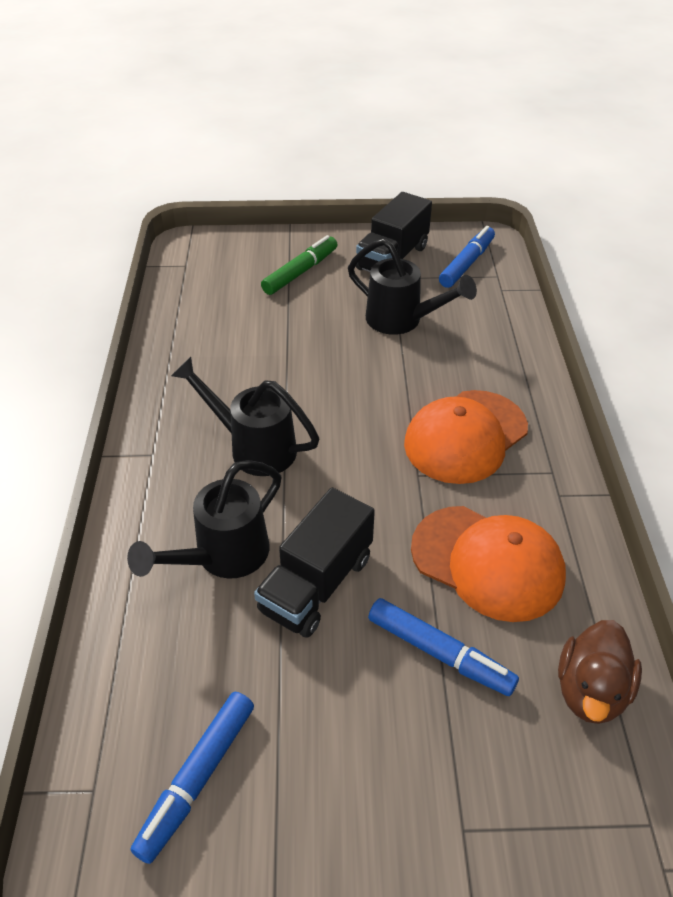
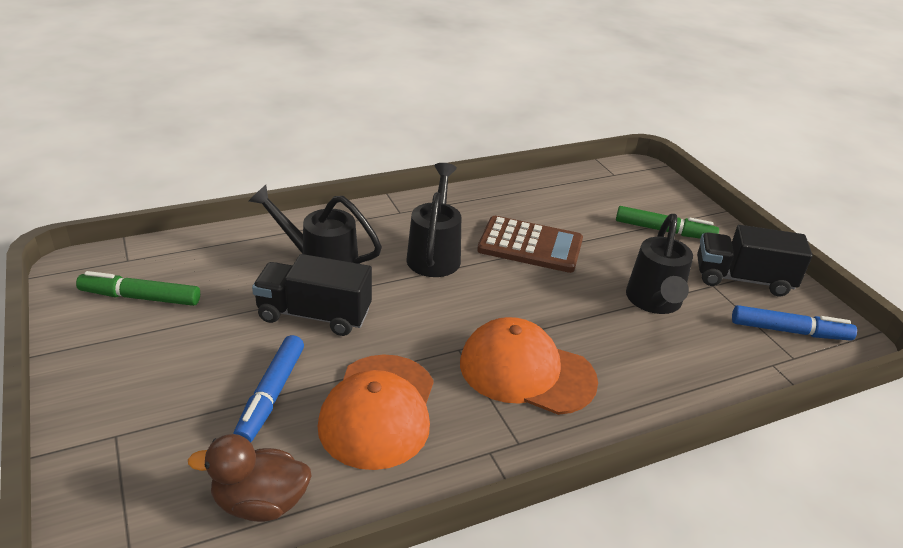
camera: 65 degrees right, 10 degrees down
blue marker [130,692,254,864] -> green marker [76,271,200,306]
none -> brown calculator [477,216,583,273]

